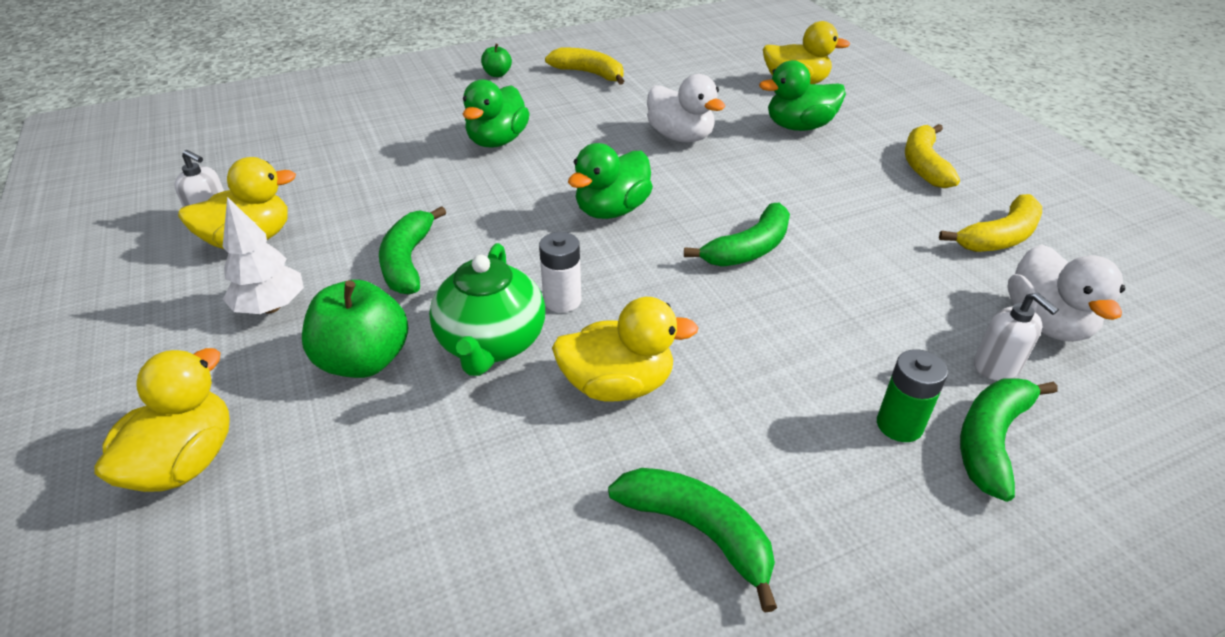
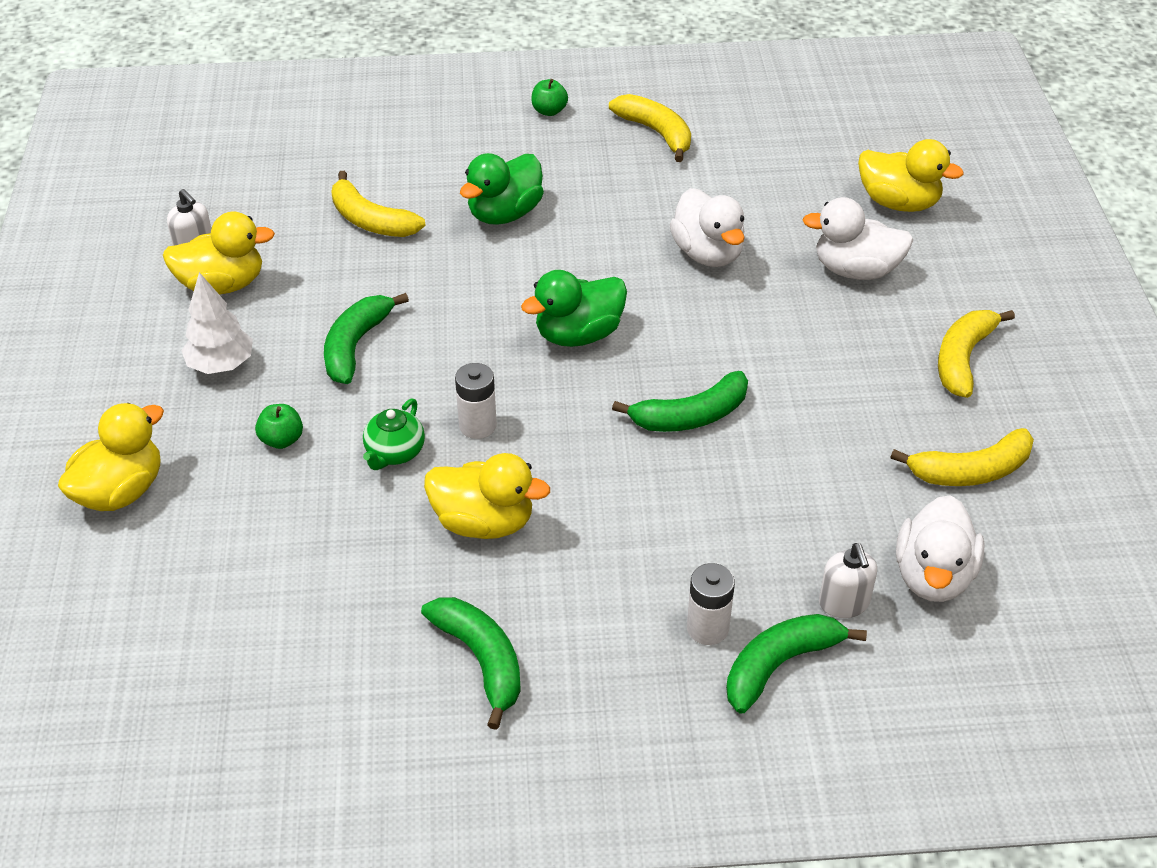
camera: 20 degrees right, 5 degrees up
green apple [302,280,408,378] -> green apple [255,404,303,449], size x0.52
green teapot [429,243,545,376] -> green teapot [363,399,425,470], size x0.58
green duck [759,60,846,131] -> white duck [802,197,913,280]
green battery [877,349,948,442] -> white battery [687,563,735,645]
none -> yellow banana [331,171,426,237]

